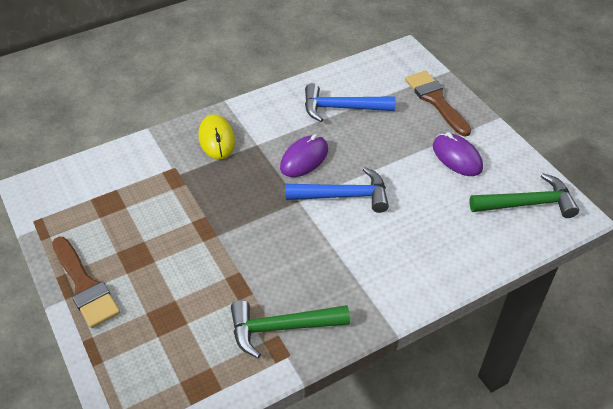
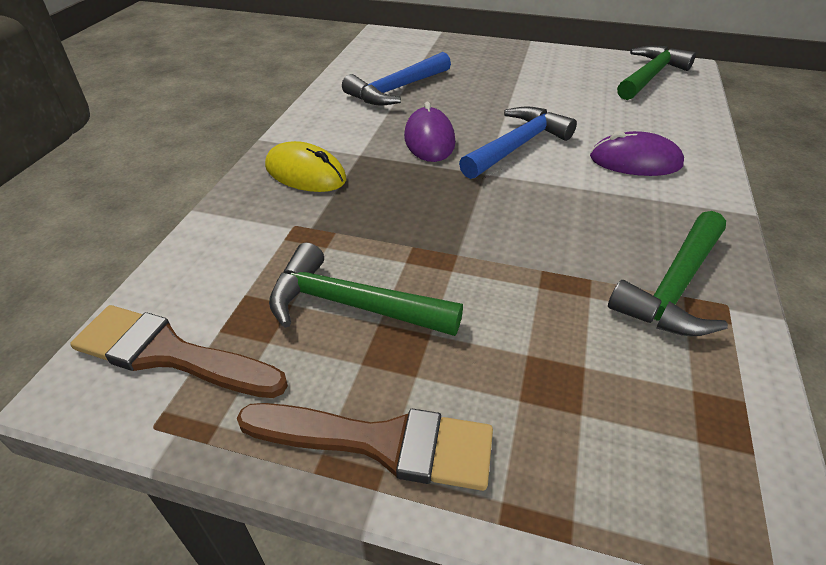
camera: 45 degrees left, 5 degrees down
brown brush [405,71,471,136] -> brown brush moved to [70,305,288,398]
purple mouse [433,132,483,176] -> purple mouse moved to [590,131,684,176]
none -> green hammer [269,242,463,336]

